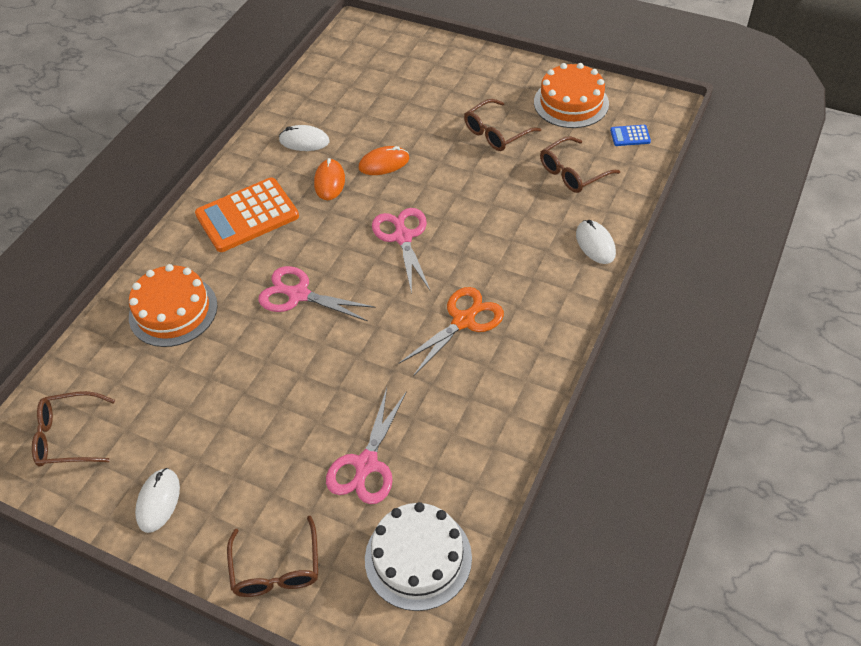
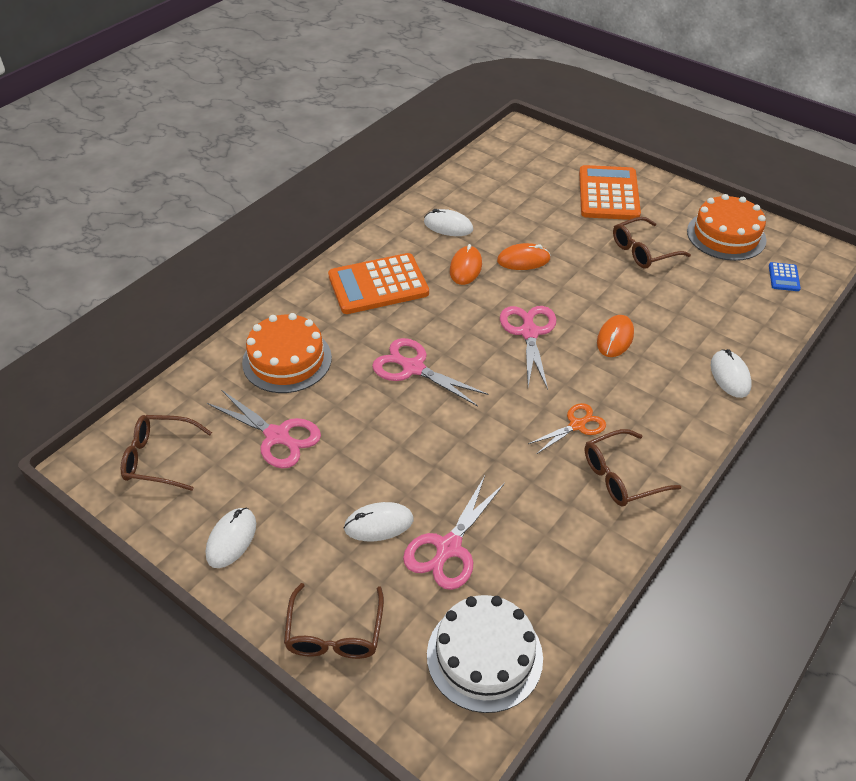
camera: 10 degrees right, 5 degrees down
orange scissors [399,287,504,376] -> orange scissors [528,403,606,454], size x0.66
brown glasses [540,136,620,193] -> brown glasses moved to [585,429,681,506]
blue calculator [610,125,651,146] -> blue calculator turned 90 degrees counterclockwise [769,262,801,291]
none -> pink scissors [207,390,321,468]
none -> white mouse [344,502,413,541]
none -> orange calculator [579,165,641,220]
none -> orange mouse [597,315,634,357]

